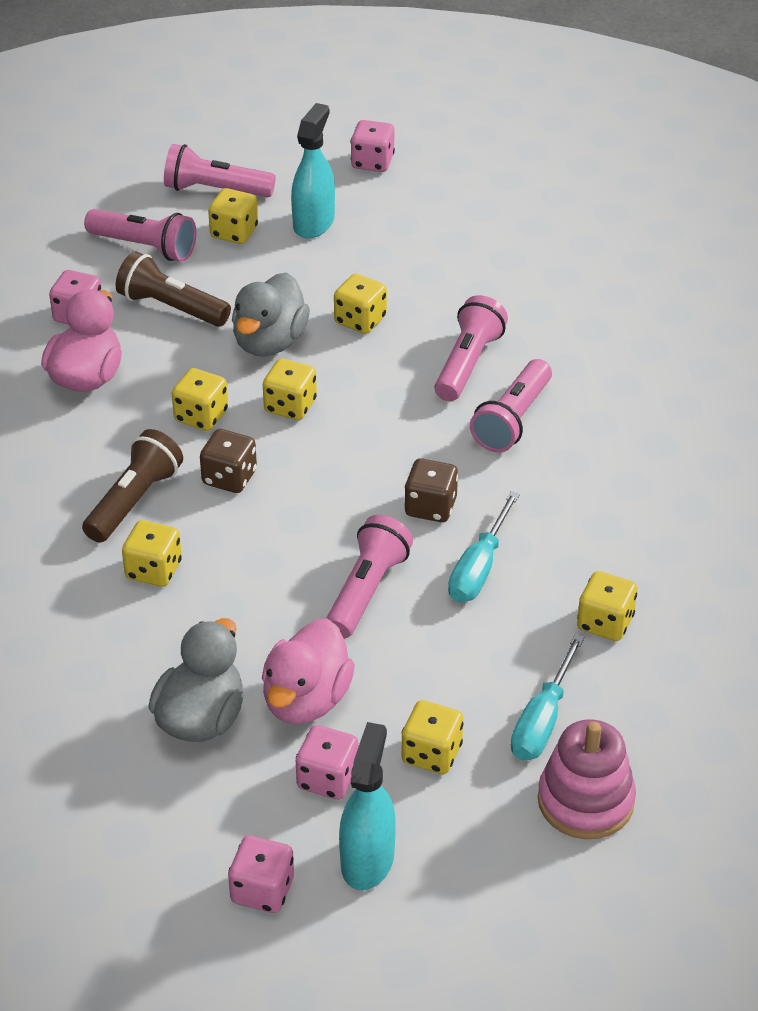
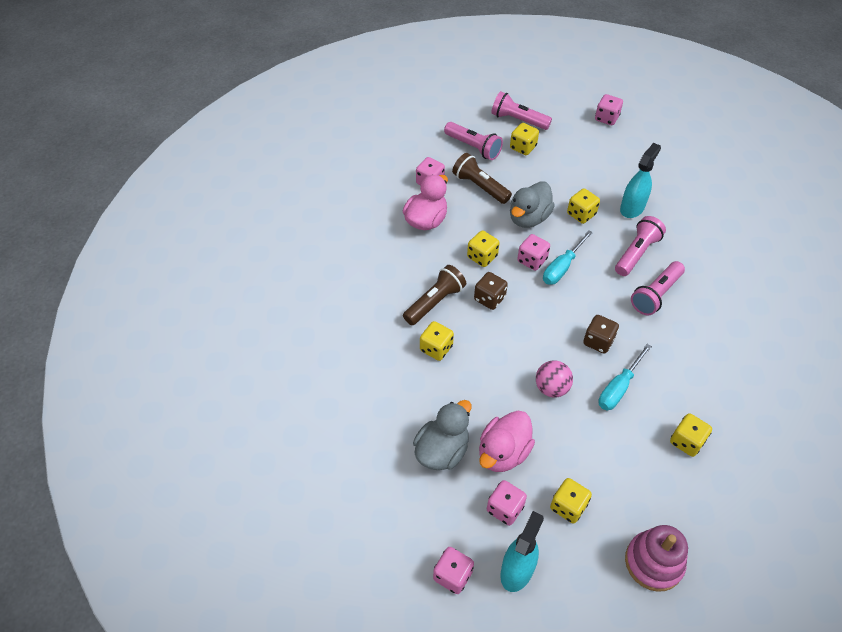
camera: 15 degrees right, 10 degrees up
yellow dice [263,358,317,420] -> pink dice [517,234,550,271]
turquoise spray bottle [291,103,335,239] -> turquoise spray bottle moved to [620,143,661,218]
pink flashlight [326,515,413,638] -> pink ball [536,360,573,398]
turquoise screwdriver [511,634,584,761] -> turquoise screwdriver moved to [543,230,593,285]

